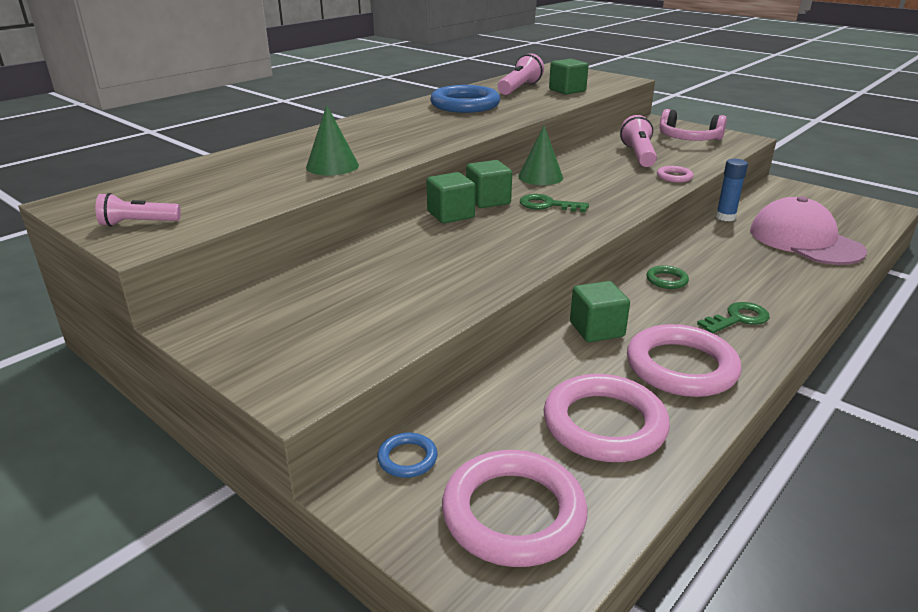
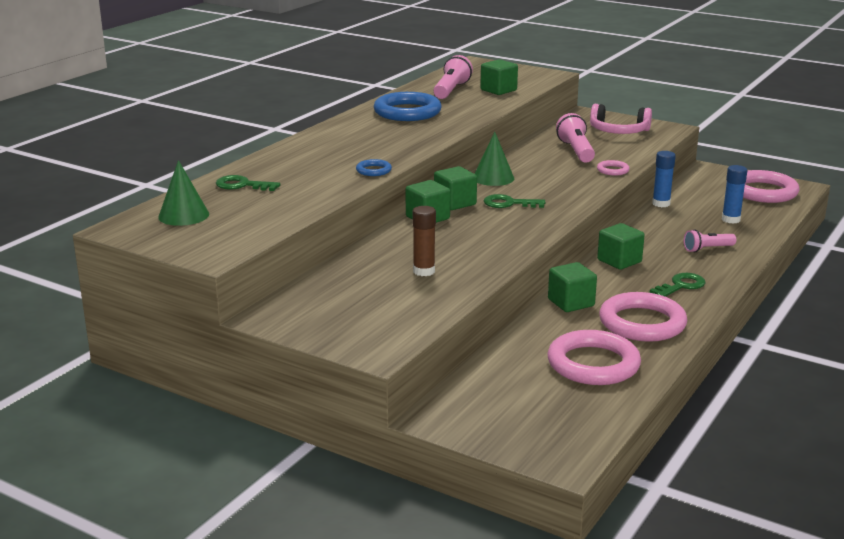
camera: 10 degrees left, 5 degrees down
pink flashlight [95,193,181,227] -> pink flashlight moved to [684,229,736,252]
green cone [306,105,359,176] -> green cone moved to [158,160,209,226]
blue ring [377,433,438,478] -> blue ring moved to [356,159,392,176]
pink ring [442,450,587,567] -> pink ring moved to [743,170,800,203]
green ring [646,265,689,289] -> green cube [597,223,645,270]
pink cap [750,196,867,265] -> blue glue stick [722,165,747,224]
none -> green key [216,175,281,191]
none -> brown glue stick [412,206,436,276]

